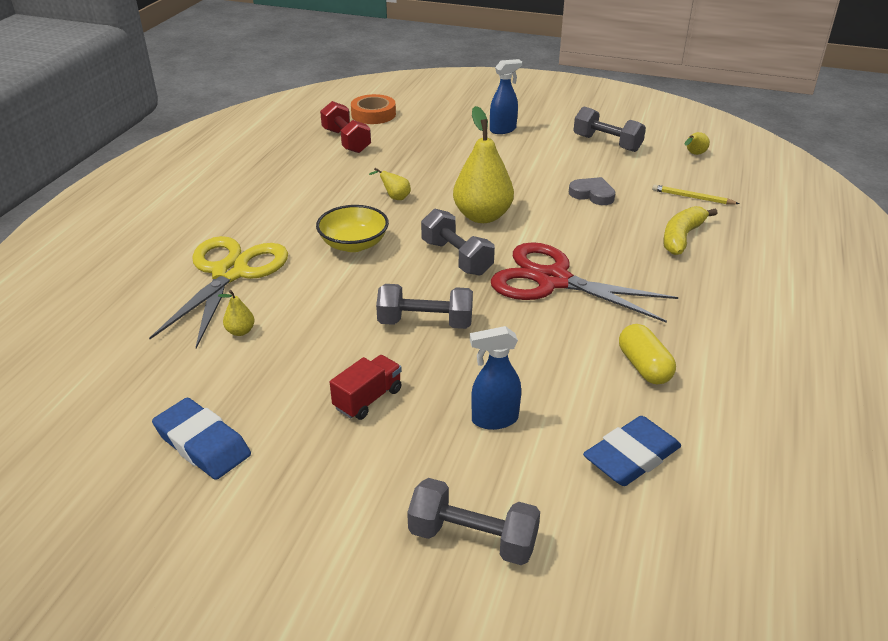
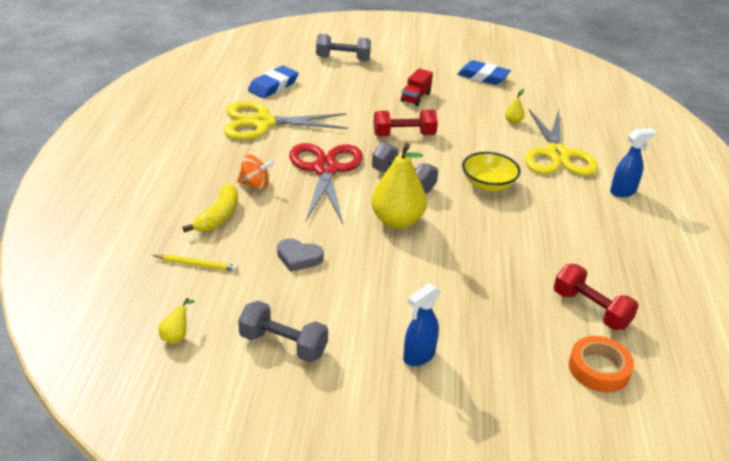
camera: 165 degrees right, 0 degrees up
yellow pear [369,168,411,200] -> none
grey dumbbell [376,284,473,329] -> red dumbbell [373,110,438,136]
blue spray bottle [470,326,521,430] -> blue spray bottle moved to [610,128,656,197]
red scissors [491,242,678,323] -> red scissors turned 105 degrees counterclockwise [289,143,363,224]
yellow capsule [619,324,676,384] -> yellow scissors [223,101,348,140]
none -> orange spinning top [237,154,274,189]

